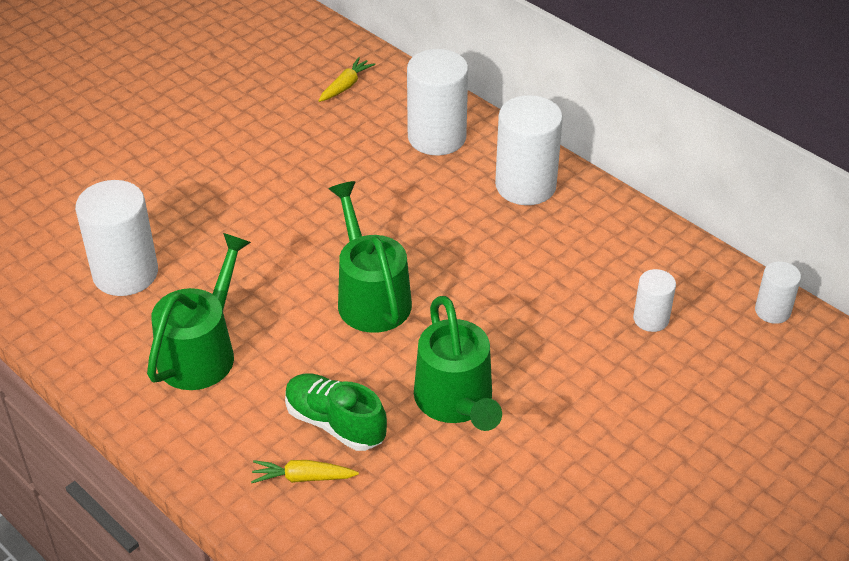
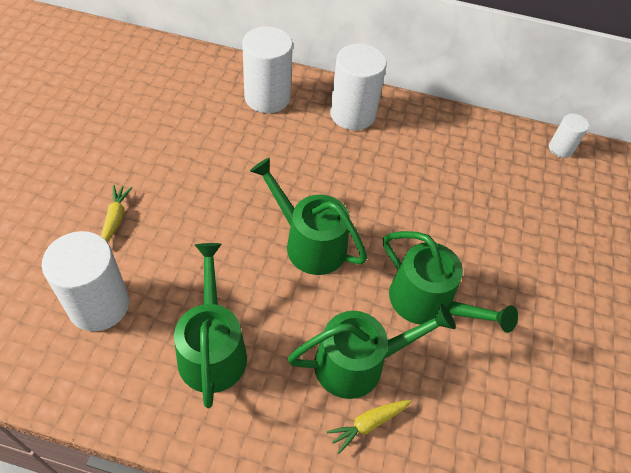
camera: 35 degrees left, 10 degrees up
green shoe [285,373,387,451] -> green watering can [288,304,456,399]
yellow carrot [319,57,375,102] -> yellow carrot moved to [101,185,133,242]
white cylinder [633,269,676,332] -> none

